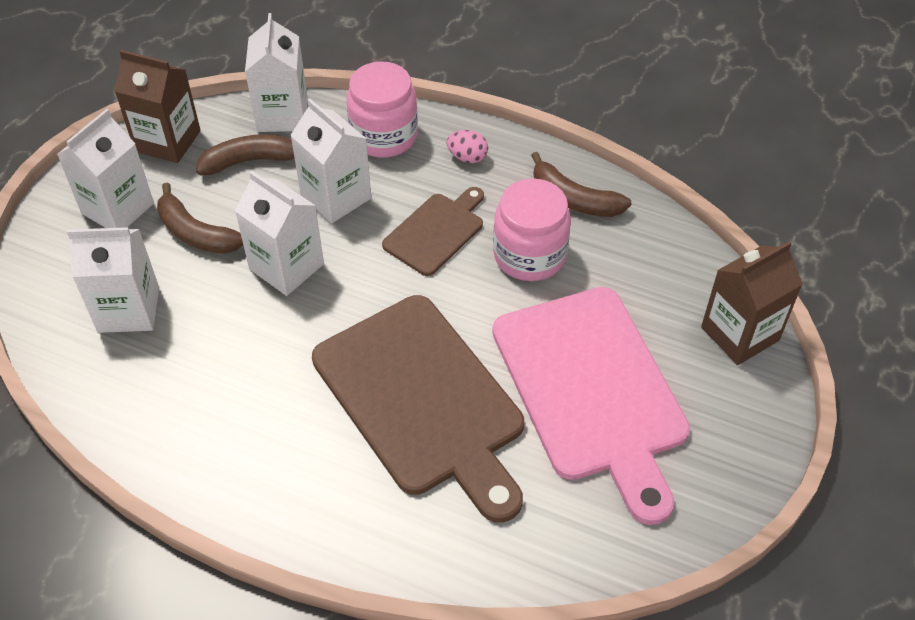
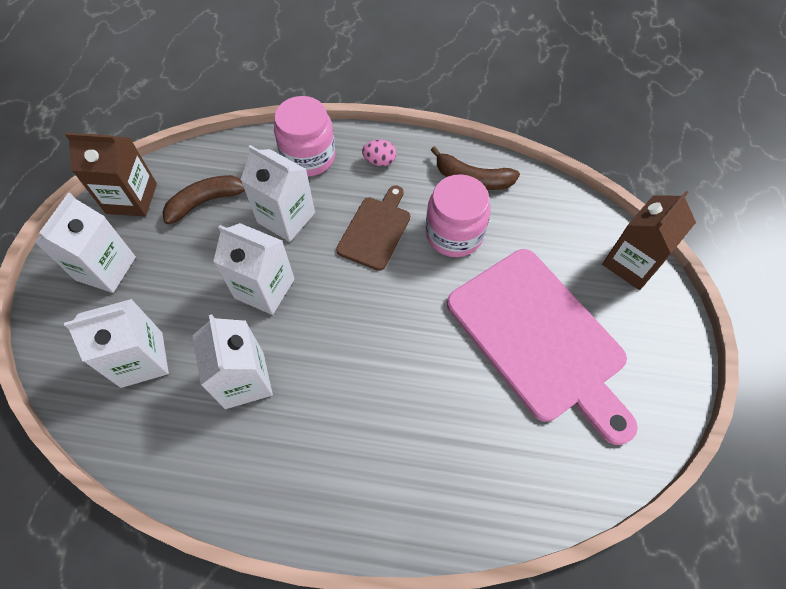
camera: 15 degrees left, 10 degrees up
brown banana [157,182,243,254] -> none
white carton [245,13,308,132] -> white carton moved to [192,314,273,409]
brown cutting board [312,295,524,523] -> none

